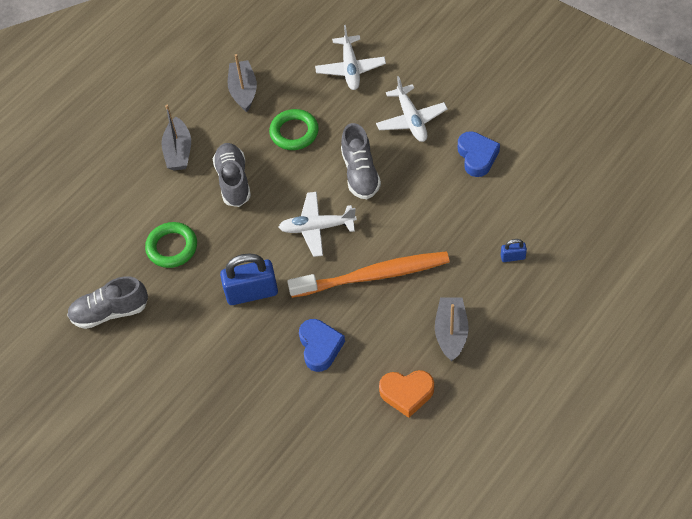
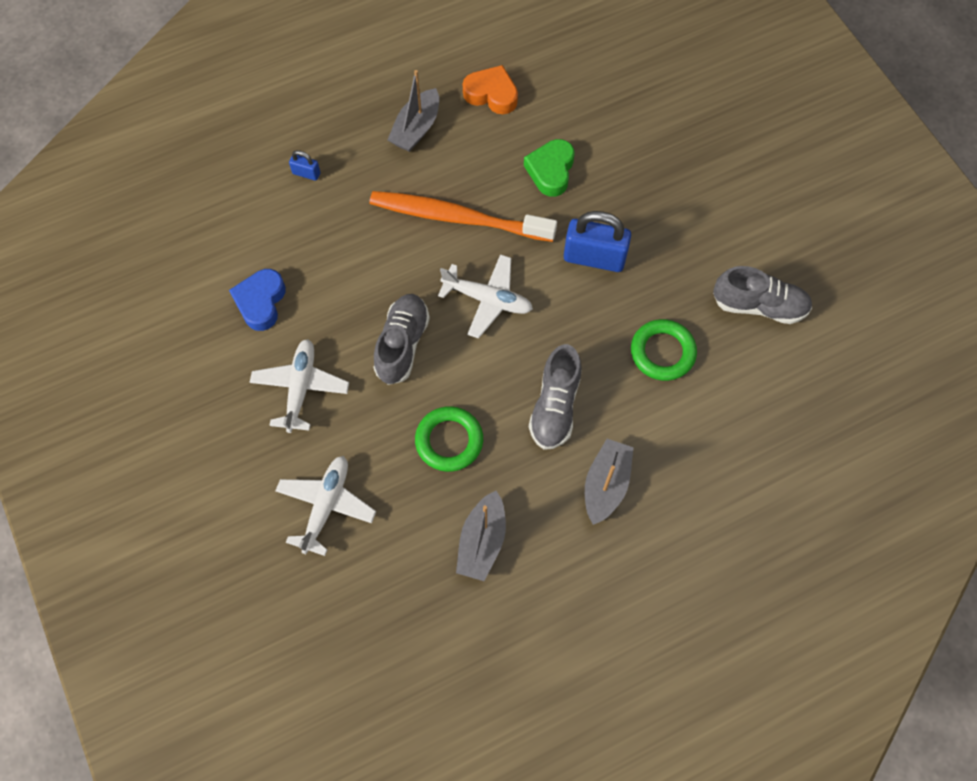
camera: 160 degrees left, 10 degrees up
blue heart [299,319,345,372] -> green heart [524,139,574,197]

